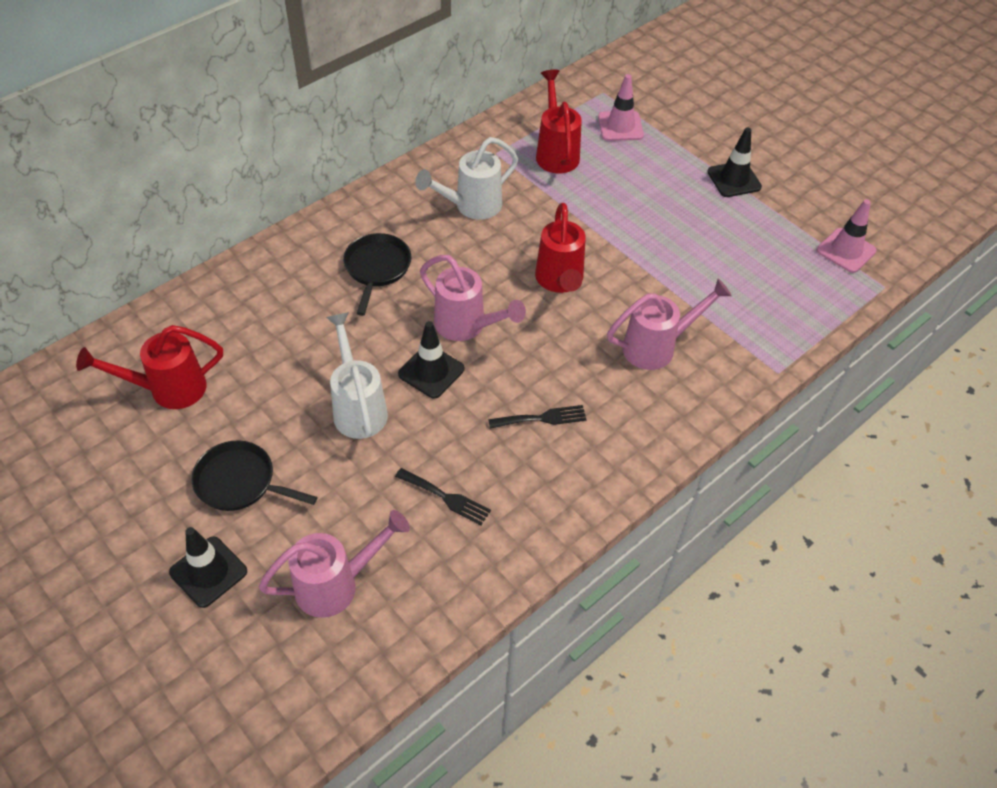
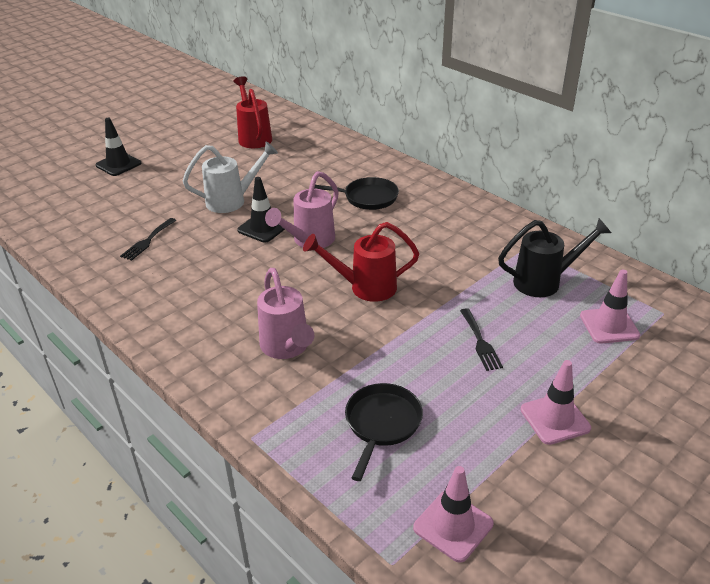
camera: 90 degrees right, 15 degrees down
black pan [191,440,317,511] -> black pan moved to [345,383,423,481]
pink watering can [259,510,410,618] -> none
white watering can [415,137,518,220] -> none
black fork [488,405,587,429] -> black fork moved to [460,308,503,371]
red watering can [536,70,582,173] -> black watering can [498,218,611,297]
black traffic cone [707,128,762,197] -> pink traffic cone [521,360,591,445]

